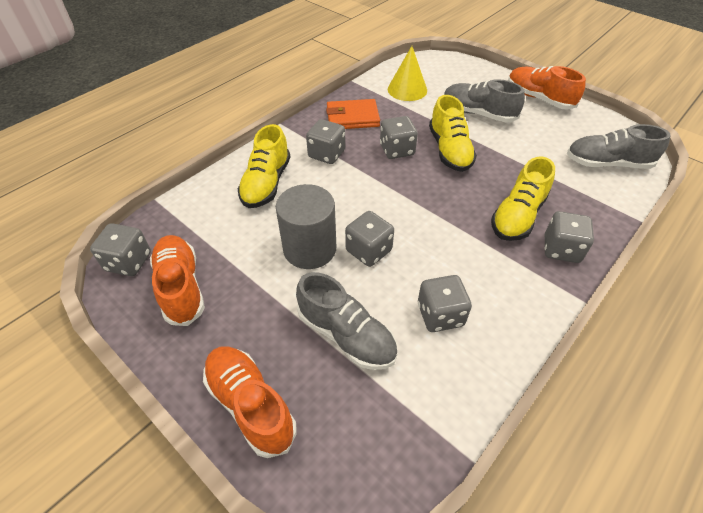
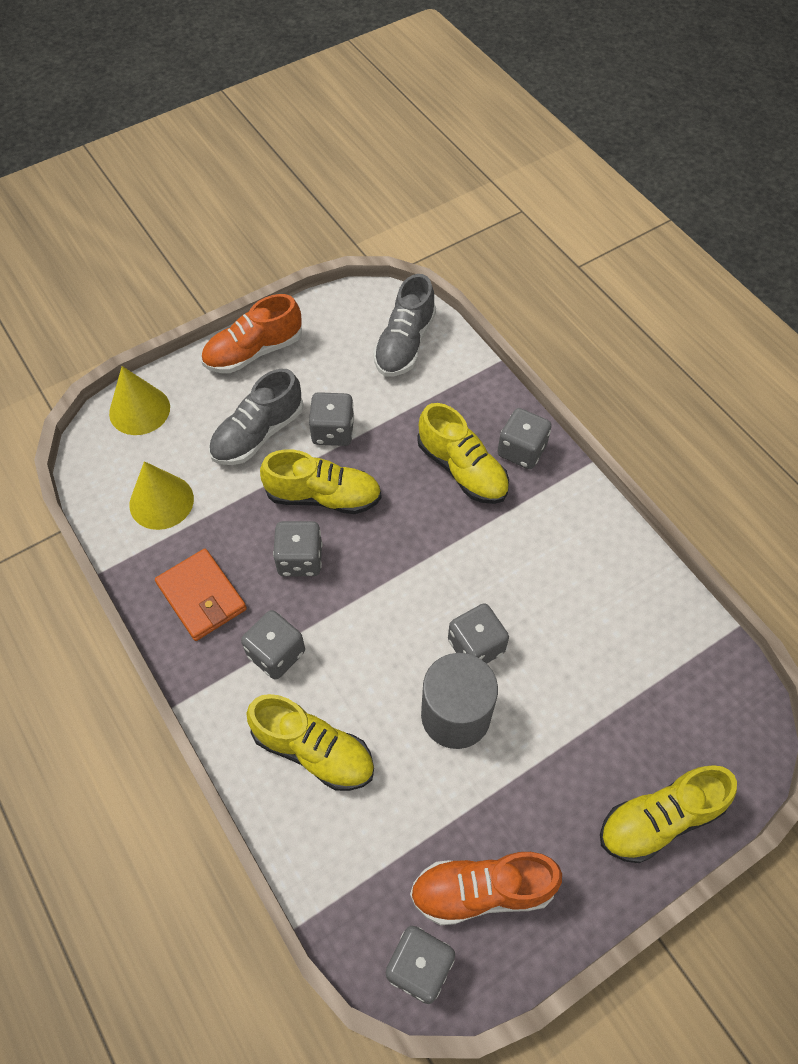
camera: 75 degrees left, 10 degrees up
orange shoe [203,346,297,458] -> yellow shoe [600,765,737,863]
grey shoe [296,272,397,370] -> none
orange wallet [326,99,380,129] -> orange wallet turned 45 degrees counterclockwise [155,549,247,641]
grey dice [418,275,472,332] -> grey dice moved to [309,392,354,446]
none -> yellow cone [109,366,170,435]

